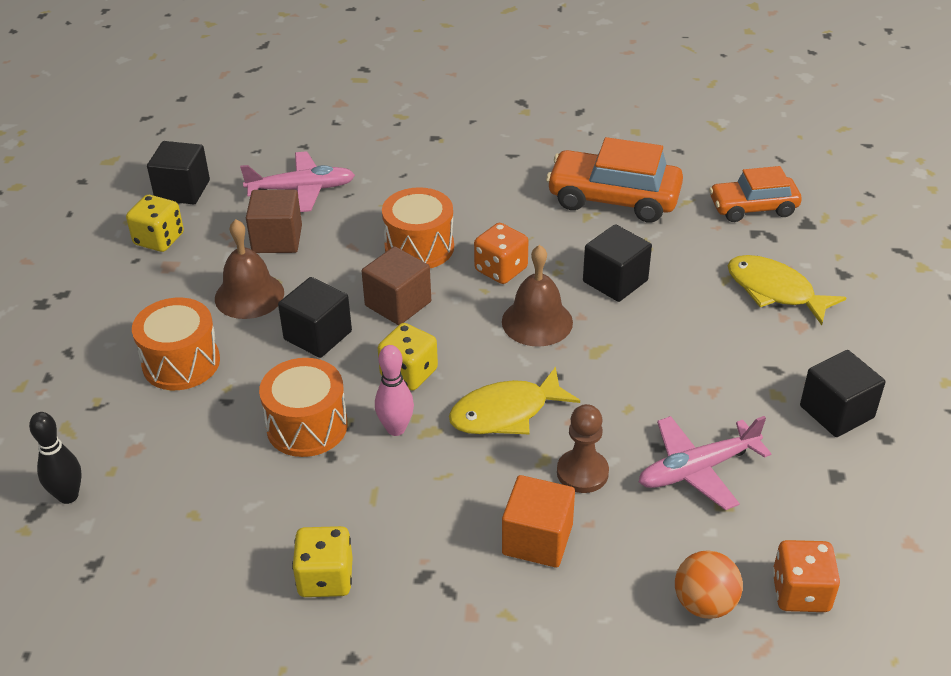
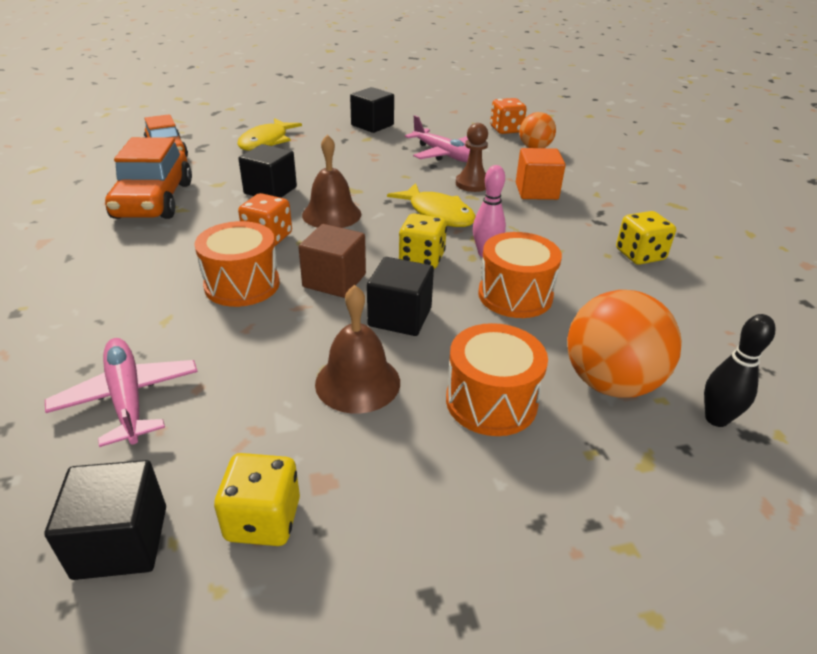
camera: 110 degrees left, 5 degrees down
brown cube [246,190,302,253] -> none
none -> orange ball [567,290,682,398]

